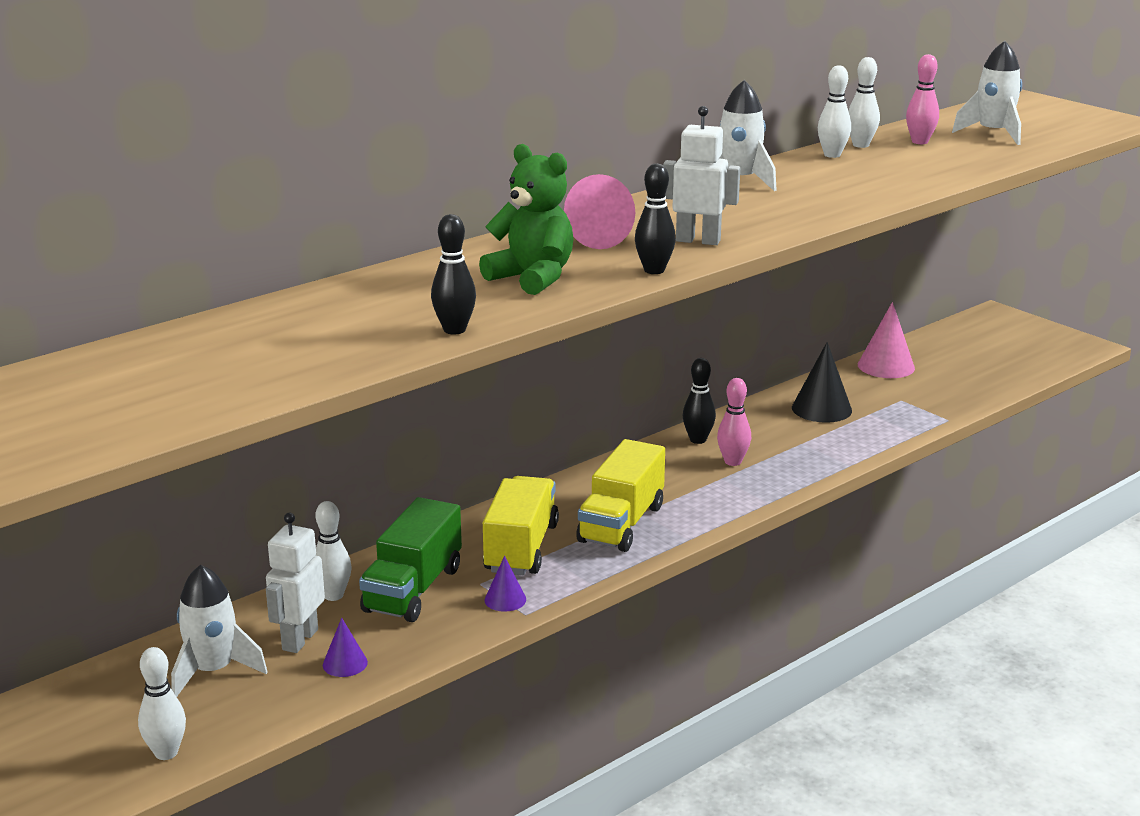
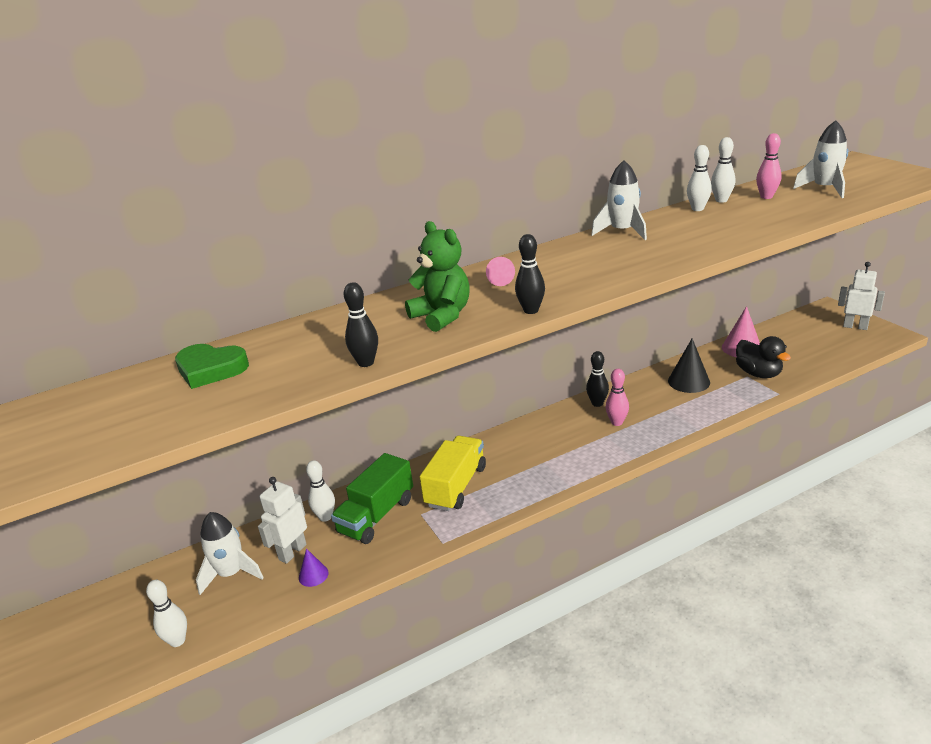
camera: 15 degrees right, 5 degrees up
purple cone [485,556,526,612] -> none
pink cone [564,174,635,249] -> pink cone [486,257,515,286], size x0.56
yellow truck [576,439,665,552] -> none
white robot [663,106,740,245] -> white robot moved to [838,262,885,330]
none -> green heart [175,344,249,389]
none -> black duck [736,336,791,378]

